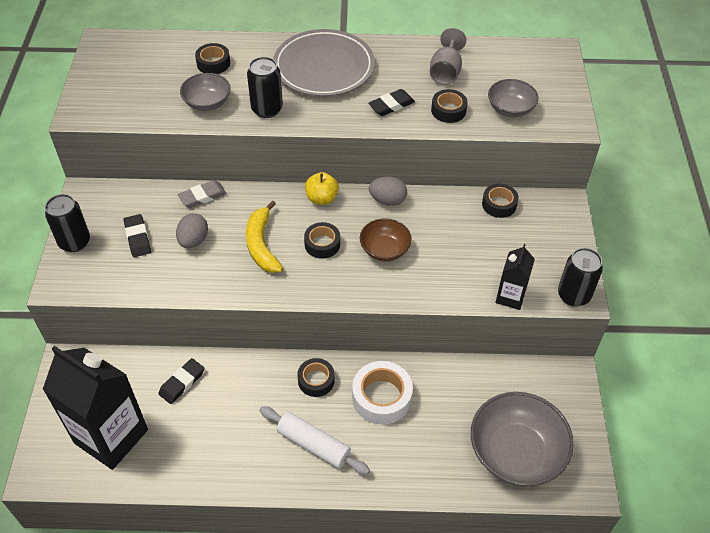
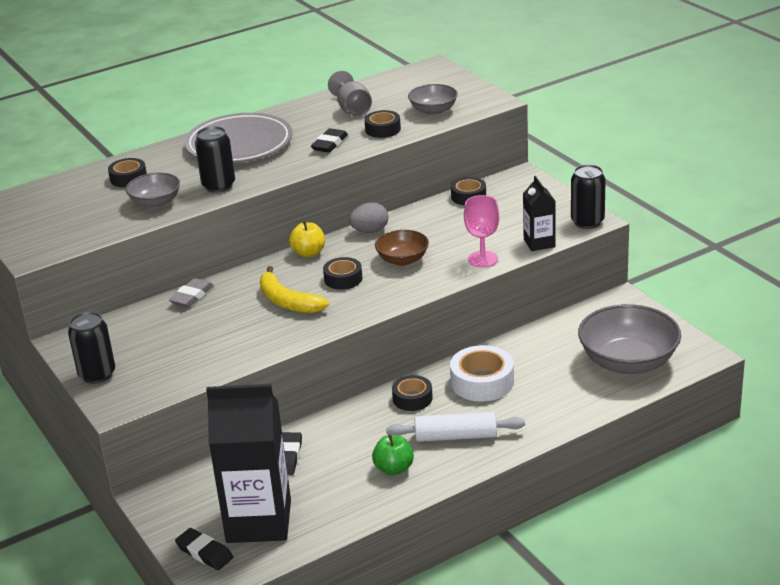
camera: 30 degrees left, 20 degrees down
black eraser [124,214,151,257] -> black eraser moved to [175,528,233,570]
grey egg [176,213,208,248] -> none
none -> green apple [372,435,414,475]
none -> pink goblet [464,195,499,268]

